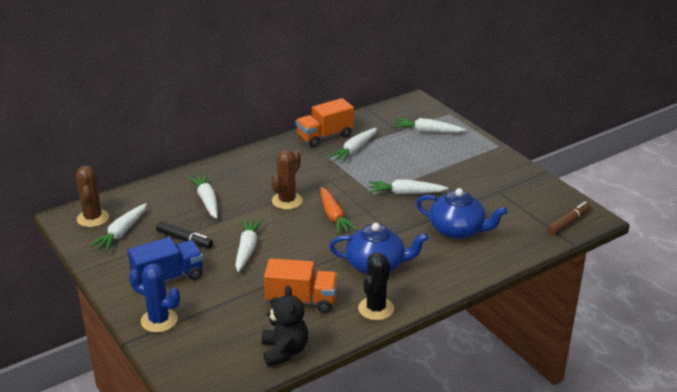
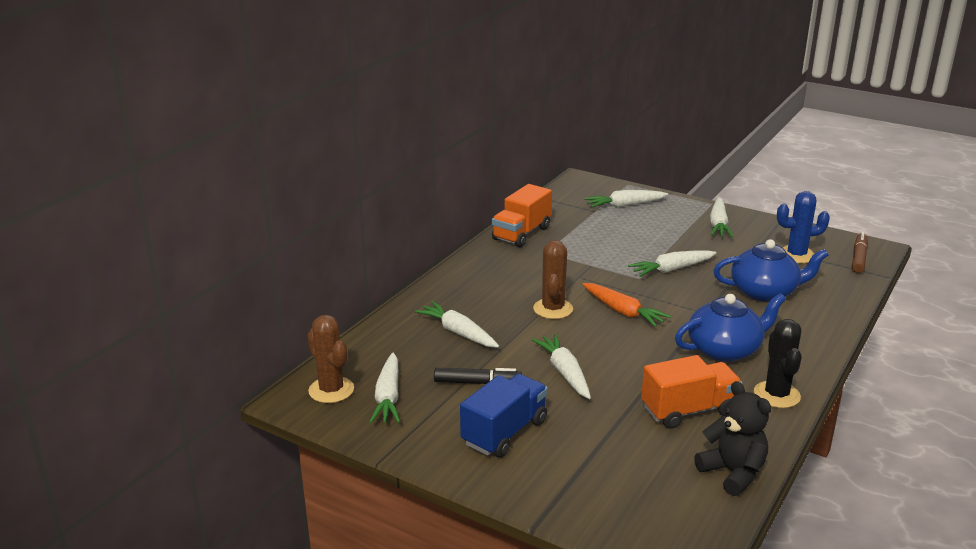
camera: 25 degrees left, 5 degrees down
blue cactus [129,264,180,333] -> blue cactus moved to [777,191,830,264]
white carrot [328,128,377,163] -> white carrot moved to [710,197,734,237]

